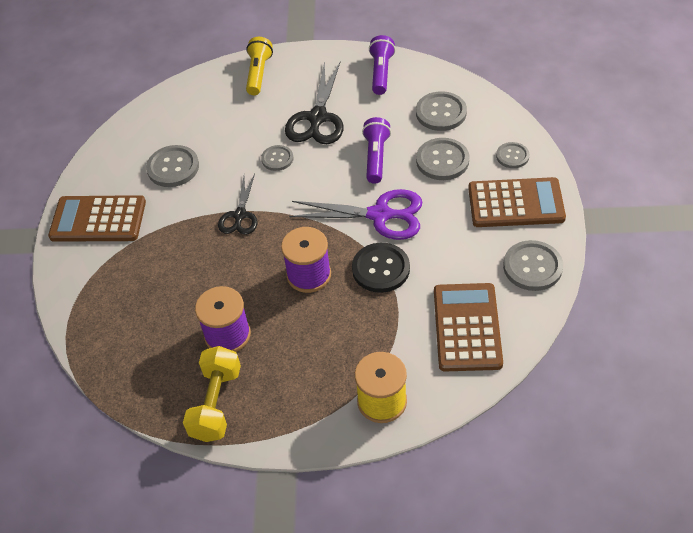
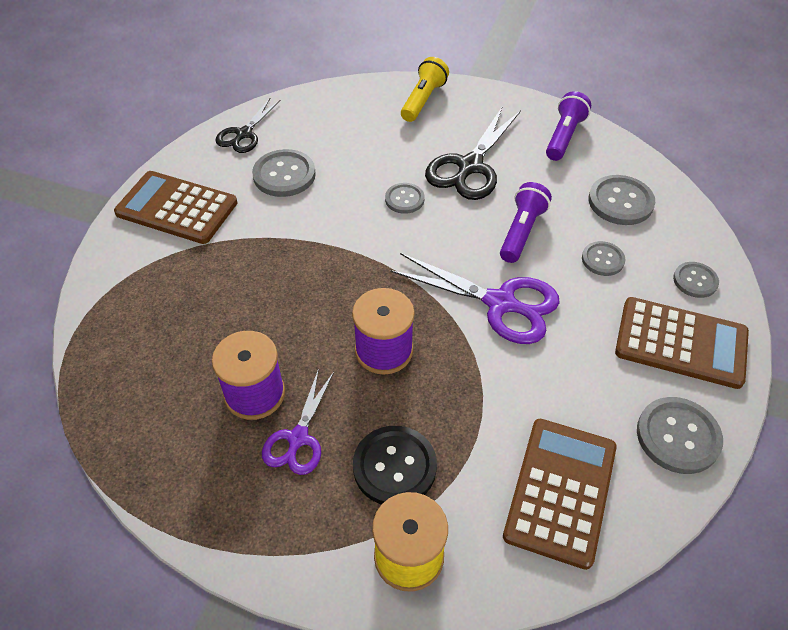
camera: 15 degrees right, 0 degrees up
yellow dumbbell [183,346,241,442] -> none
black scissors [218,174,257,235] -> black scissors moved to [215,98,281,153]
black button [352,243,410,293] -> black button moved to [353,426,437,505]
grey button [416,138,470,180] -> grey button [582,241,625,276], size x0.62
none -> purple scissors [262,369,334,475]

